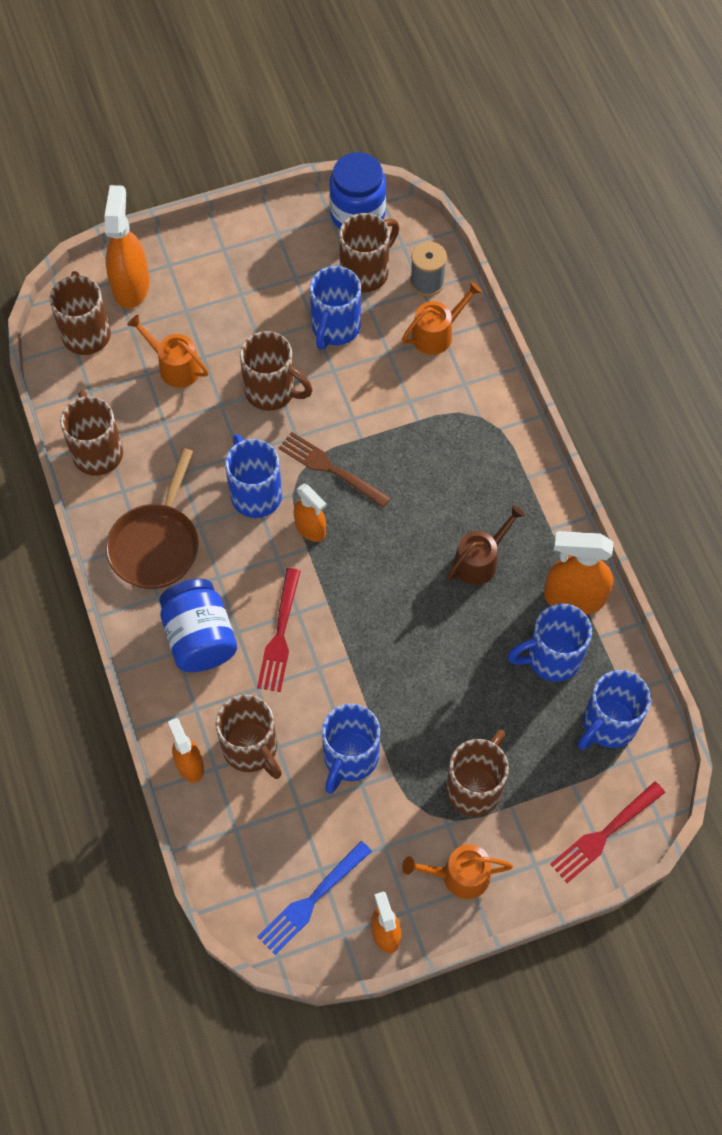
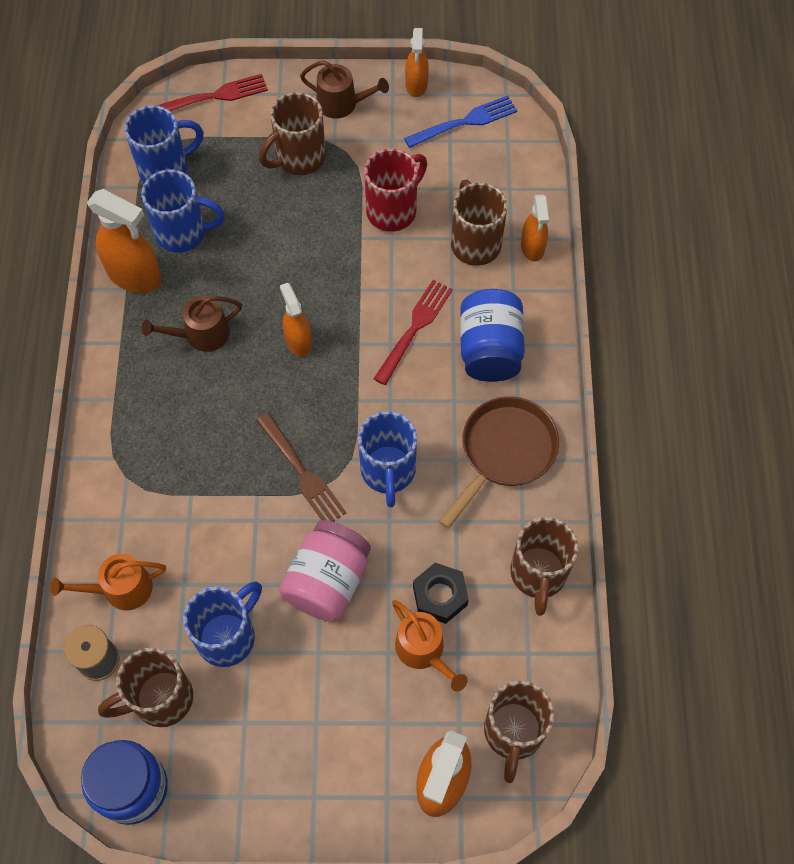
camera: 160 degrees left, 0 degrees up
brown mug [240,331,313,411] -> pink jar [279,520,371,622]
orange spray bottle [294,483,326,542] -> orange spray bottle moved to [280,283,312,357]
blue mug [322,704,380,794] -> red mug [364,149,427,232]
orange watering can [402,844,513,899] -> brown watering can [300,61,389,119]
none -> black nut [413,563,469,624]

